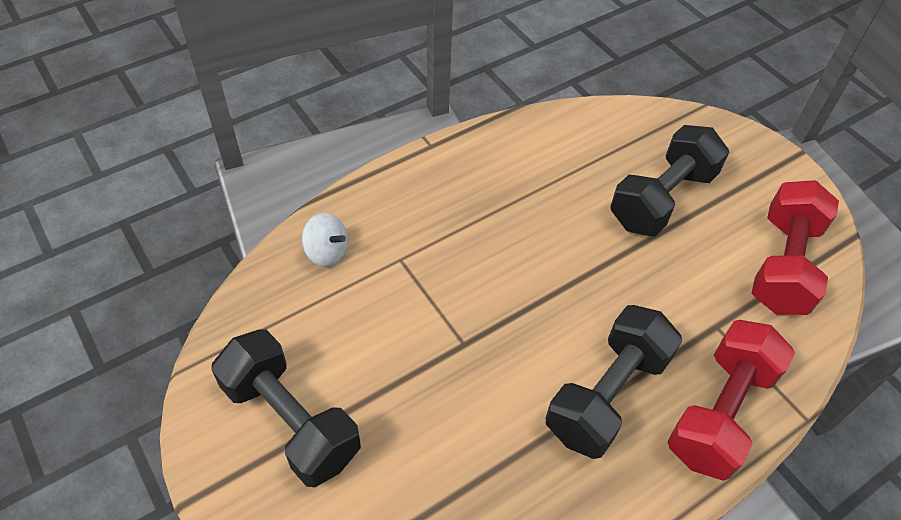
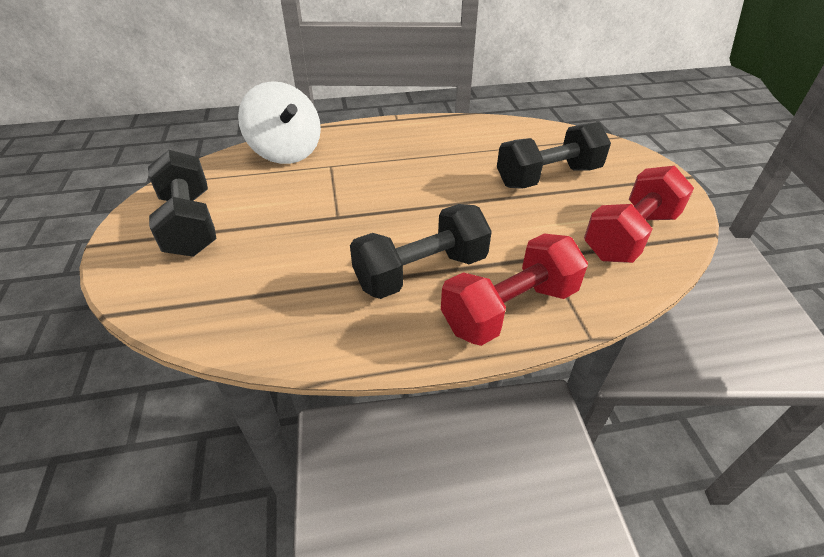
camera: 25 degrees right, 10 degrees down
white spinning top [302,213,348,267] -> white spinning top [238,81,321,164], size x2.06

